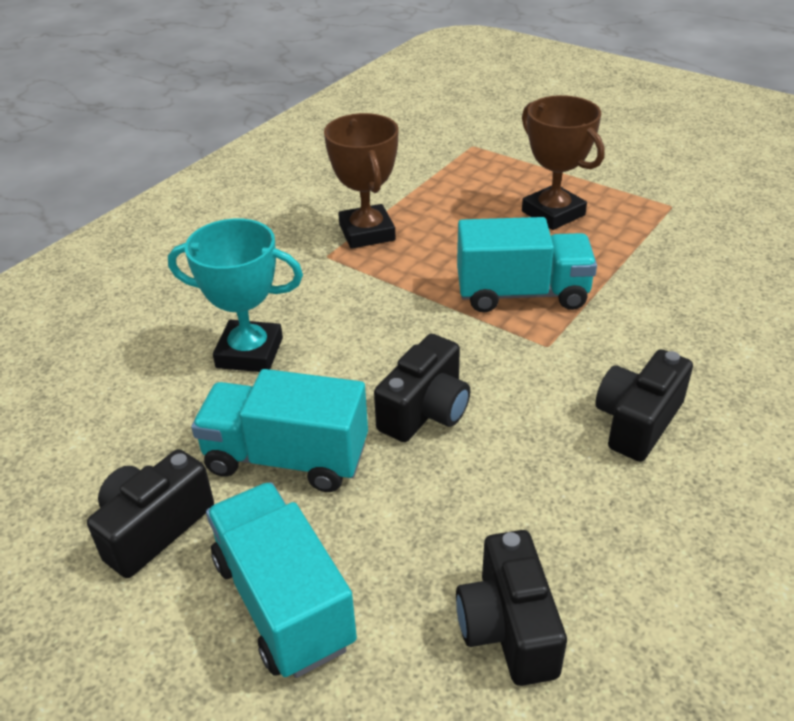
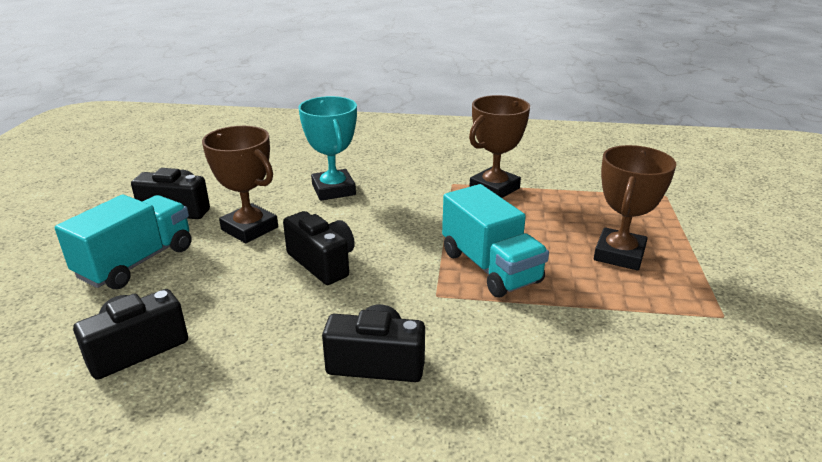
camera: 60 degrees right, 10 degrees down
turquoise truck [191,369,368,492] -> brown trophy [202,126,278,243]
black camera [374,334,470,442] -> black camera turned 135 degrees counterclockwise [283,211,355,285]

